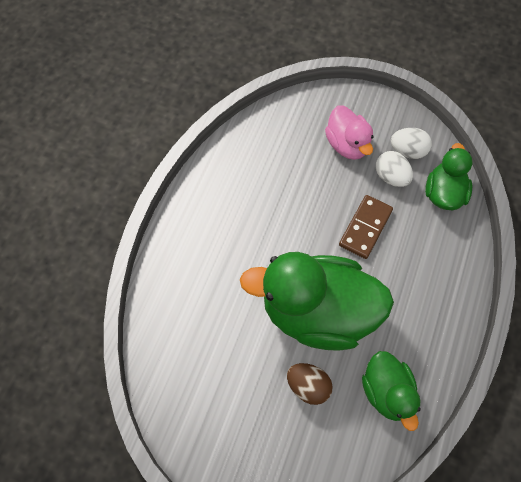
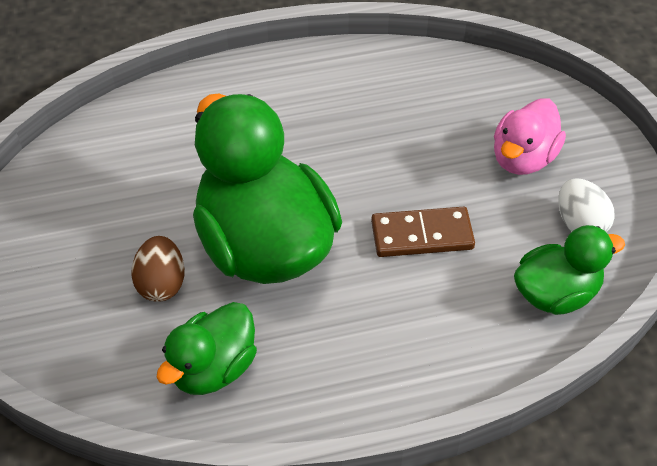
camera: 55 degrees right, 15 degrees down
white egg [376,151,413,187] -> none

